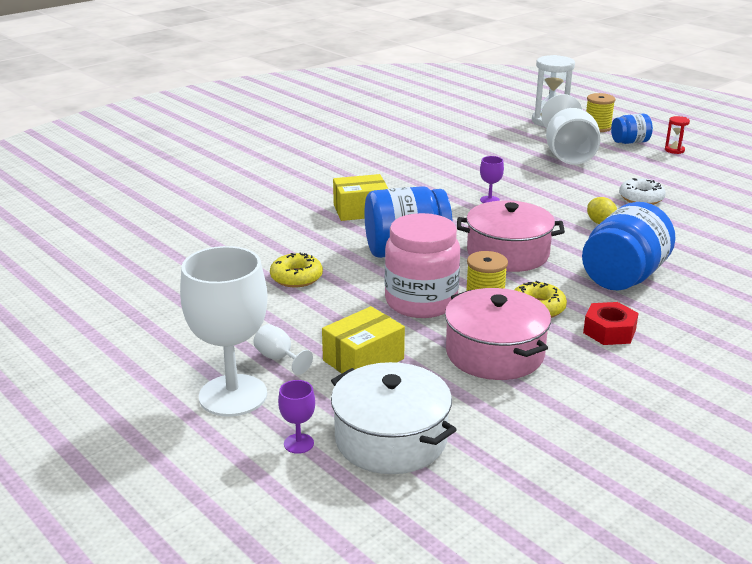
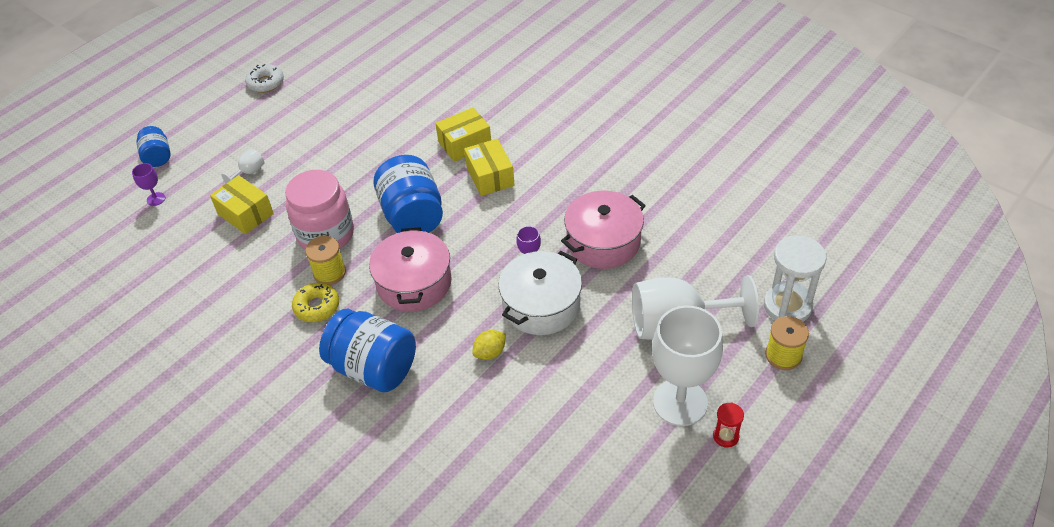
camera: 85 degrees right, 20 degrees up
white goblet [180,246,268,416] -> white goblet moved to [652,305,723,426]
yellow donut [270,252,323,287] -> none
white pot [331,362,457,474] -> white pot moved to [499,251,582,335]
pink pot [445,288,551,380] -> pink pot moved to [561,191,646,269]
red nut [583,302,639,345] -> none
blue jar [611,114,653,144] -> blue jar moved to [136,126,171,167]
white donut [619,178,666,205] -> white donut moved to [245,64,284,93]
none -> yellow box [435,107,491,162]

